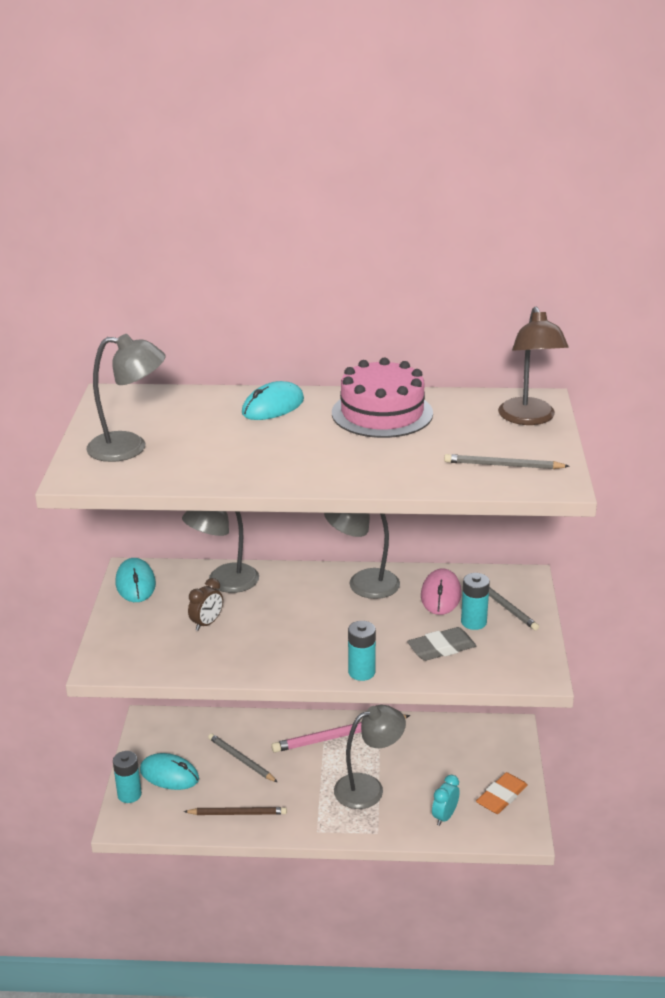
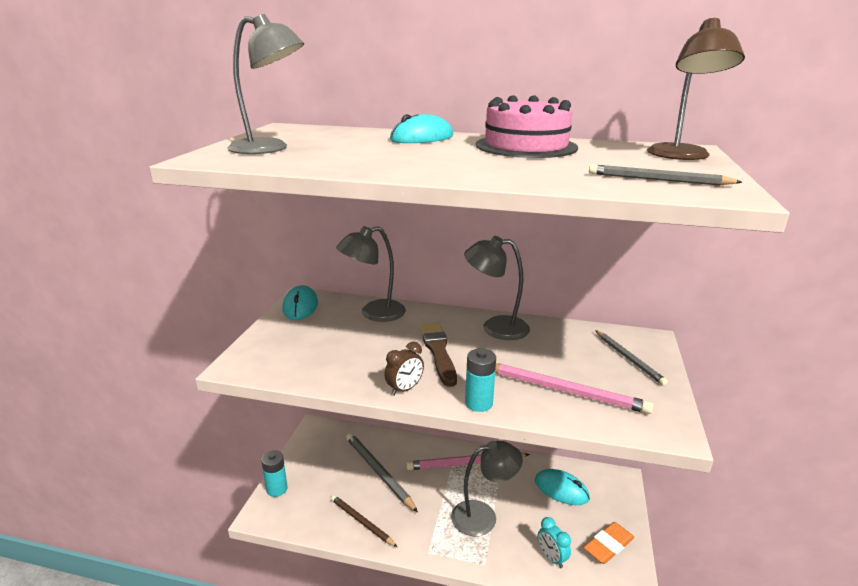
camera: 10 degrees right, 5 degrees down
turquoise mouse [140,753,199,790] -> turquoise mouse moved to [535,469,590,505]
brown pencil [183,807,287,815] -> brown pencil turned 150 degrees counterclockwise [331,495,397,547]
brown clock [188,578,223,631] -> brown clock moved to [384,342,424,396]
grey pencil [208,733,277,782] -> grey pencil [346,433,418,513], size x1.52
grey eraser [407,627,476,661] -> pink pencil [495,363,653,414]
pink mouse [421,568,461,615] -> none
turquoise clock [432,775,460,826] -> turquoise clock turned 75 degrees counterclockwise [538,517,571,568]
turquoise battery [461,573,490,630] -> none
none -> brown brush [420,323,457,387]

